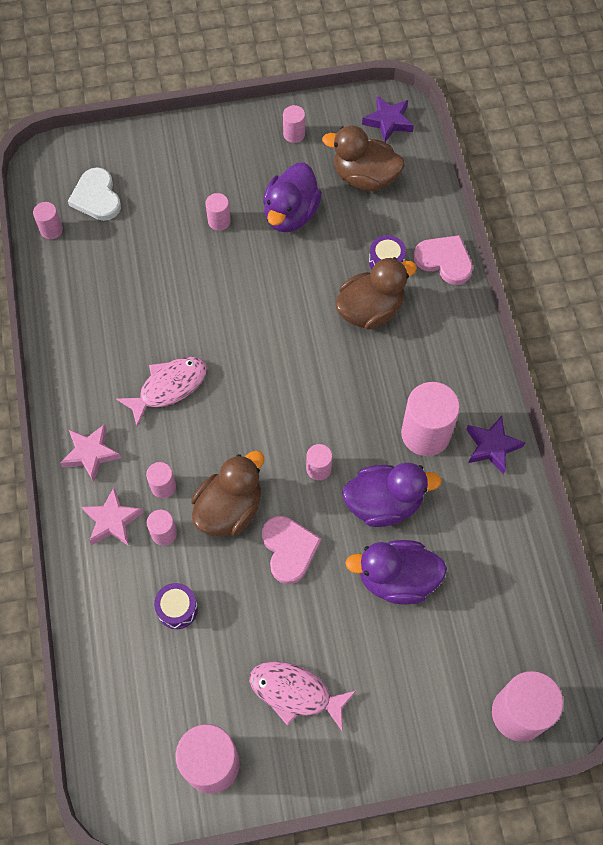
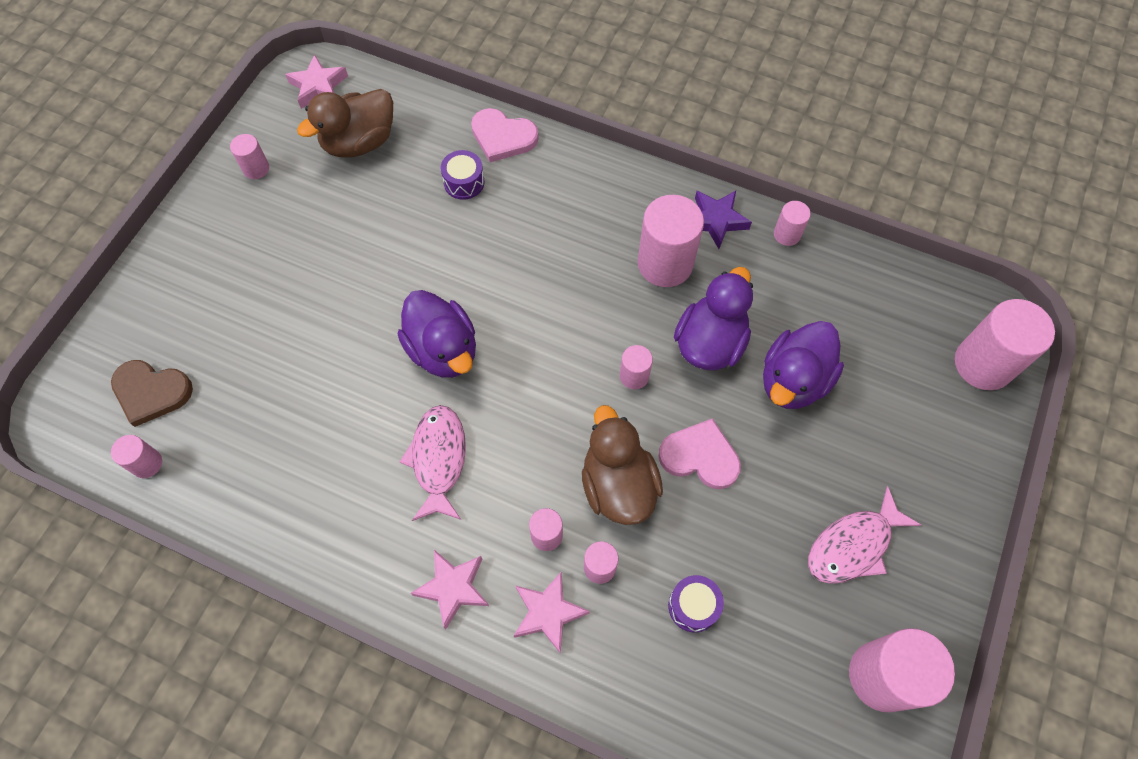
camera: 55 degrees left, 0 degrees up
white heart [68,167,121,221] -> brown heart [111,360,193,427]
pink cylinder [205,193,231,231] -> pink cylinder moved to [774,201,811,246]
purple duck [263,162,322,232] -> purple duck moved to [397,290,476,378]
brown duck [335,257,417,330] -> none
purple star [362,96,414,142] -> pink star [285,54,348,109]
pink heart [414,235,473,285] -> pink heart turned 135 degrees counterclockwise [471,108,539,162]

